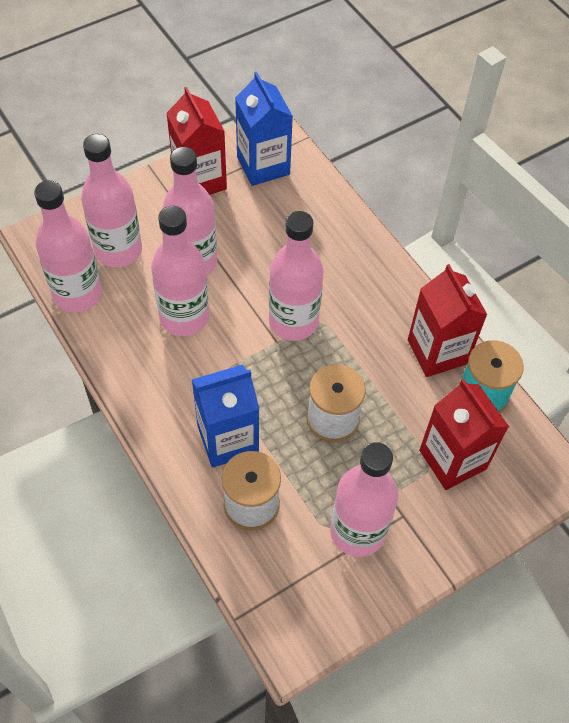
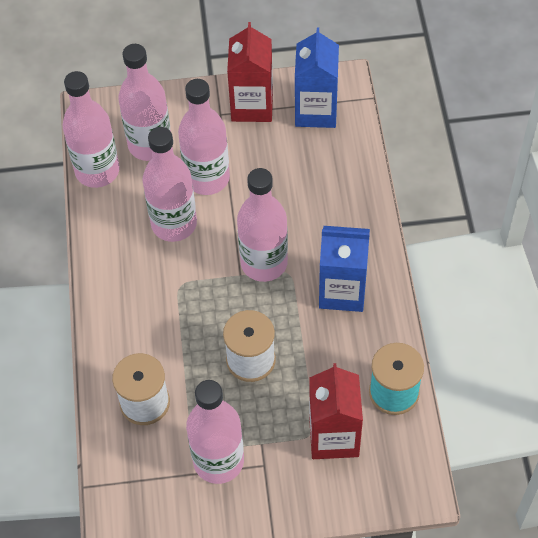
camera: 30 degrees right, 0 degrees up
blue carton [192,365,259,468] -> blue carton moved to [319,226,370,312]
red carton [408,264,487,377] -> none

